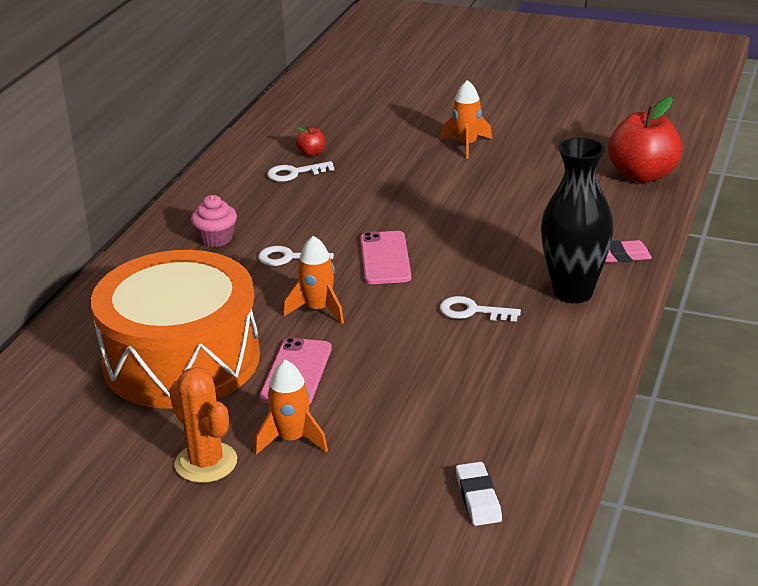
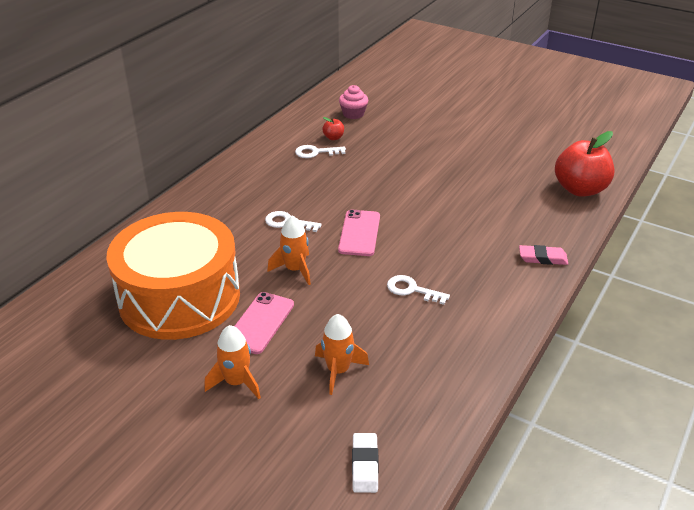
camera: 10 degrees right, 5 degrees up
orange cactus [169,367,237,483] -> none
pink cupcake [191,195,237,247] -> pink cupcake moved to [339,85,368,119]
orange rocket [441,80,492,159] -> orange rocket moved to [315,314,369,395]
black vase [541,138,614,304] -> none

